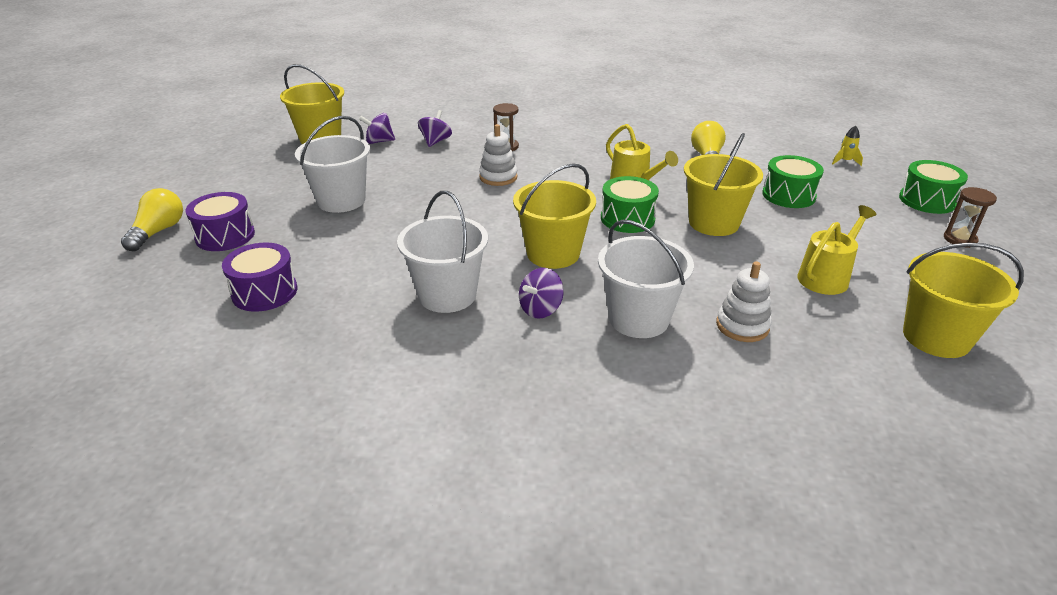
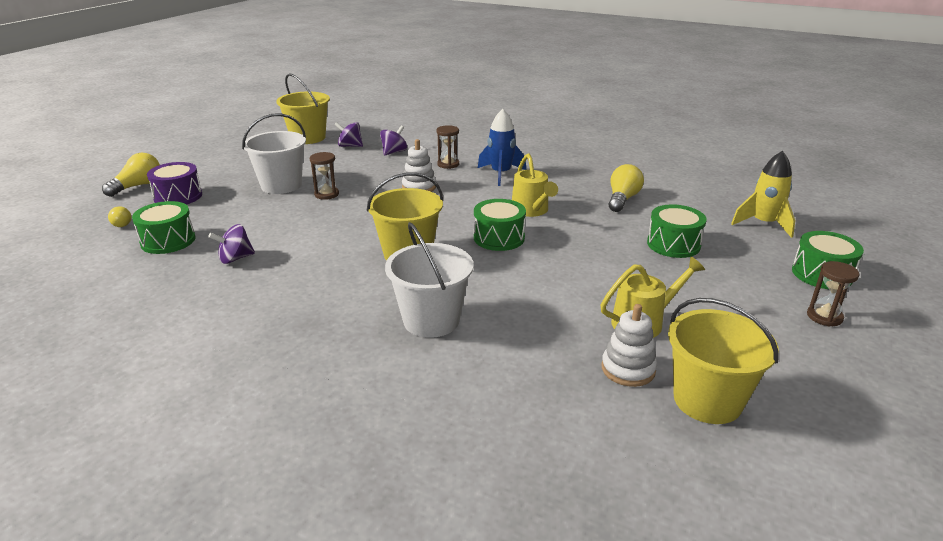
camera: 20 degrees right, 5 degrees down
purple drum [222,242,297,312] -> green drum [132,201,195,254]
white bucket [397,191,488,313] -> none
purple spinning top [519,268,564,319] -> purple spinning top moved to [208,224,255,264]
yellow bucket [684,133,763,236] -> none
white stacking toy [716,262,772,342] -> white stacking toy moved to [601,304,657,387]
yellow rocket [832,126,863,166] -> yellow rocket [731,151,796,238], size x1.96
none -> yellow light bulb [108,206,131,227]
none -> brown hourglass [310,152,339,200]
none -> blue rocket [478,109,526,186]

